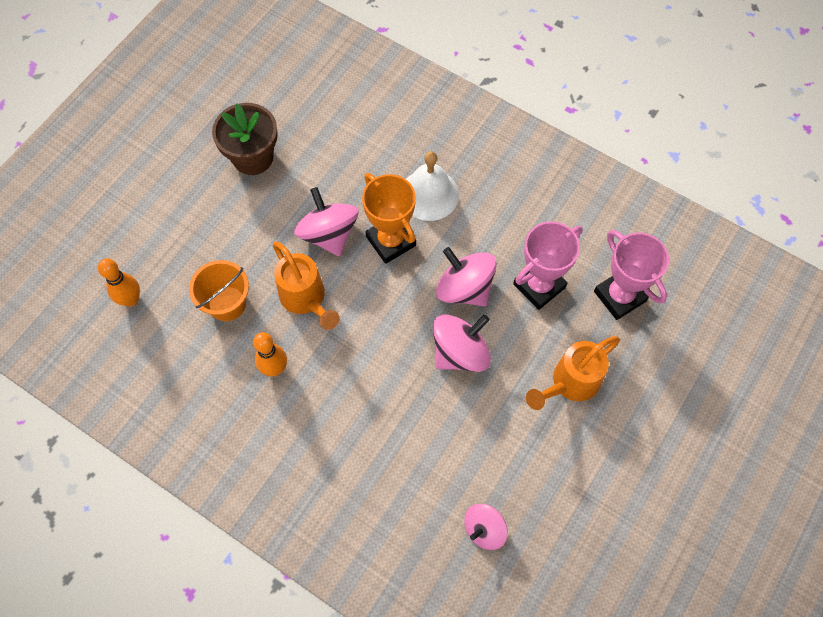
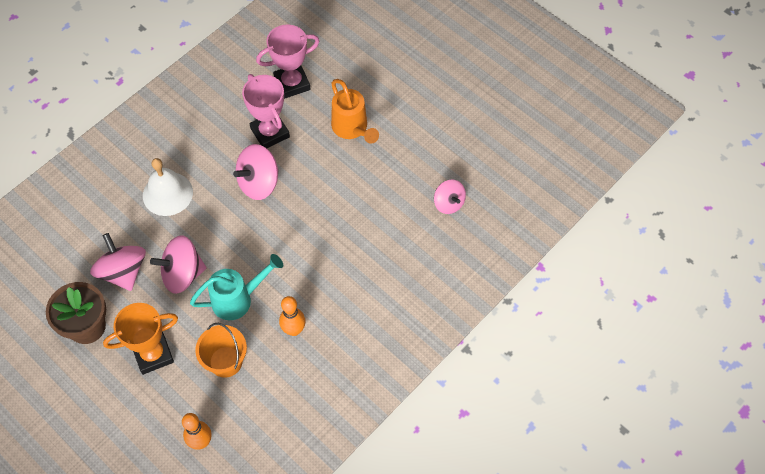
camera: 80 degrees left, 5 degrees down
orange watering can [273,241,340,330] -> turquoise watering can [190,254,283,320]
orange trophy [362,173,416,264] -> orange trophy moved to [103,303,178,375]
pink spinning top [433,315,491,372] -> pink spinning top moved to [90,233,146,291]

